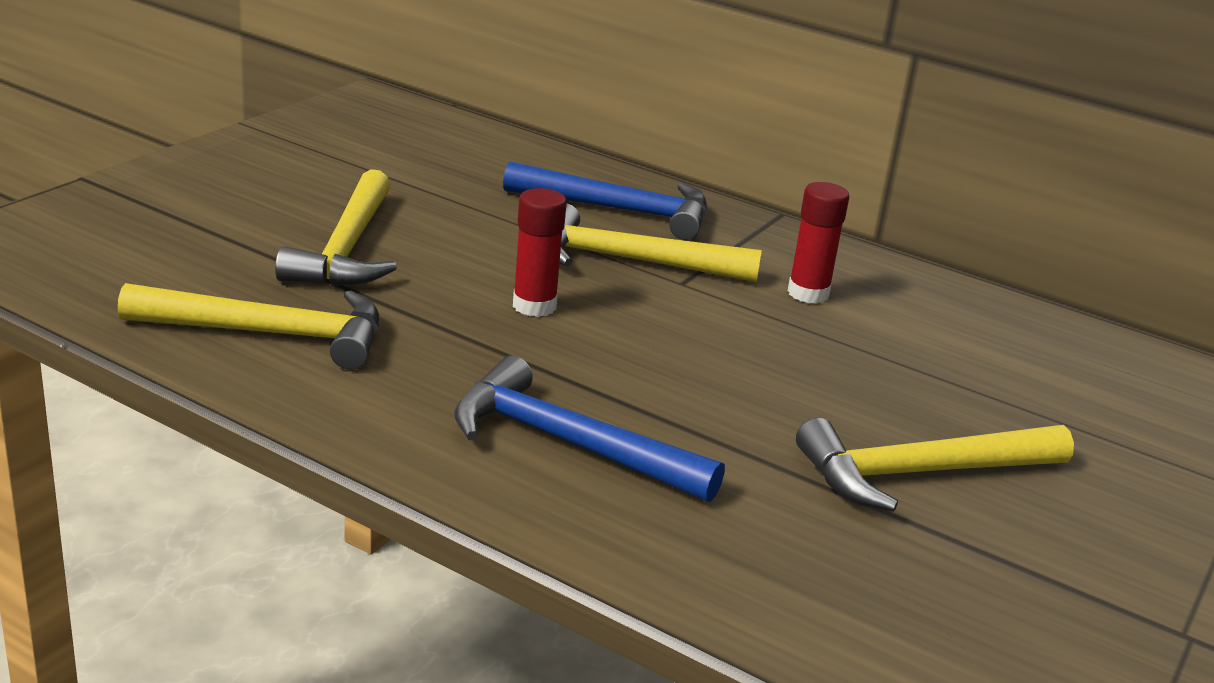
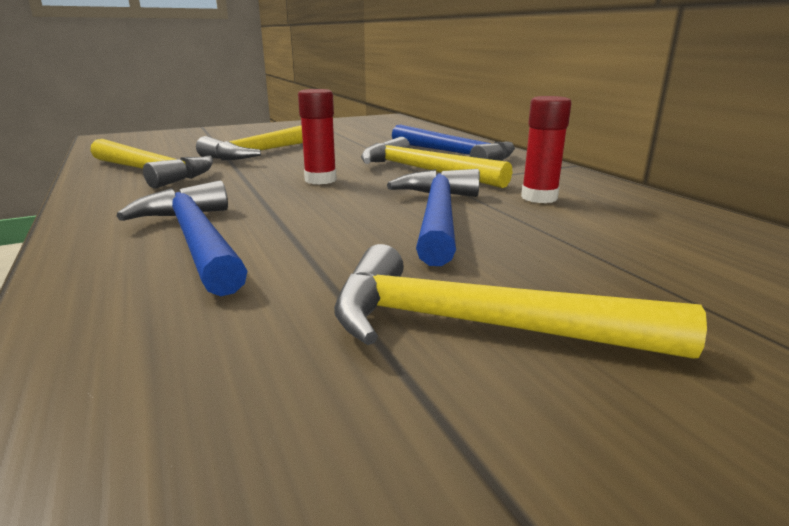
camera: 35 degrees right, 5 degrees down
none -> blue hammer [387,169,480,266]

